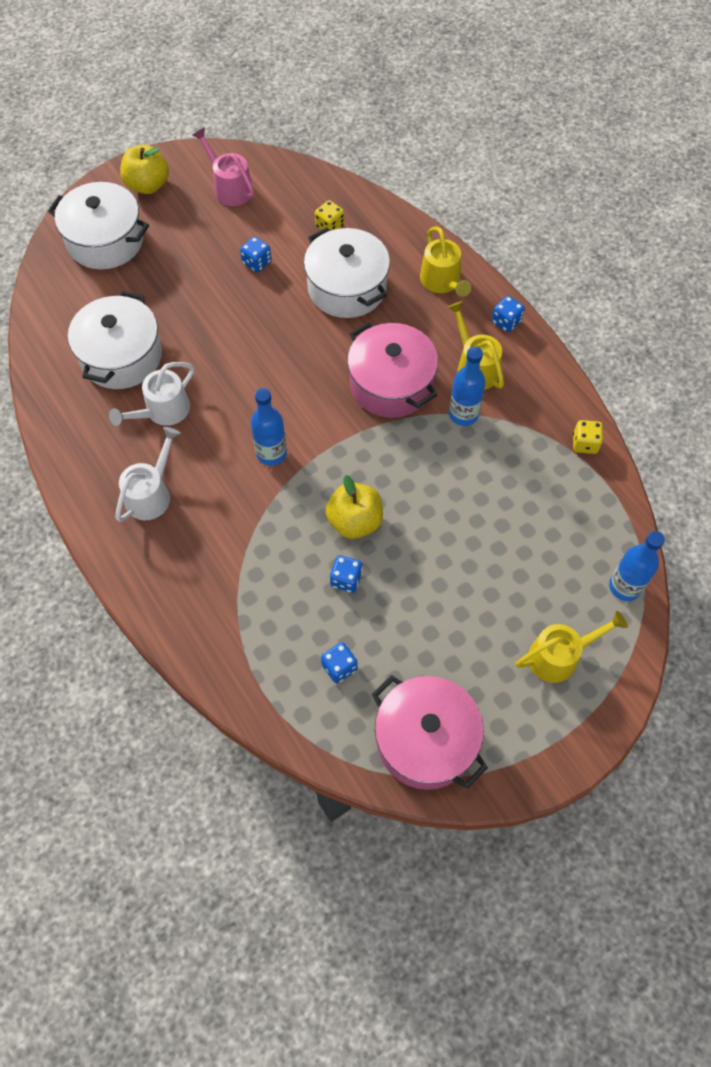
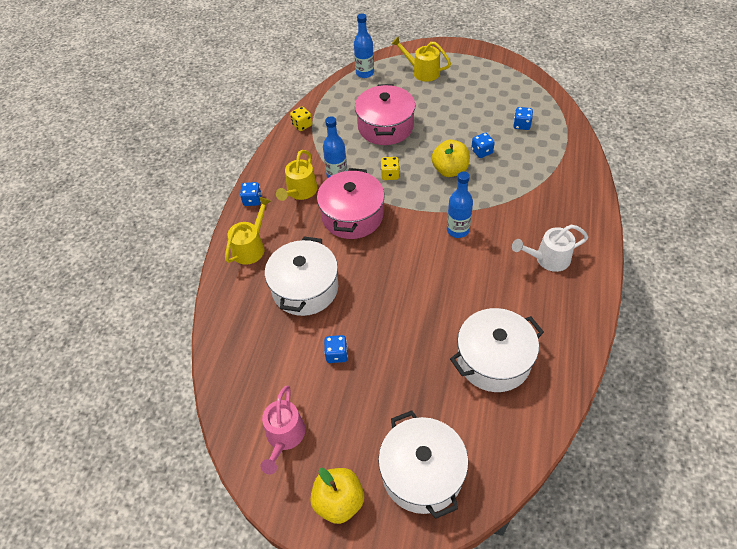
camera: 130 degrees left, 10 degrees down
white watering can [109,362,194,426] -> none
yellow dice [315,200,344,230] -> yellow dice moved to [381,157,400,180]
pink pot [372,675,488,790] -> pink pot moved to [355,84,416,145]

